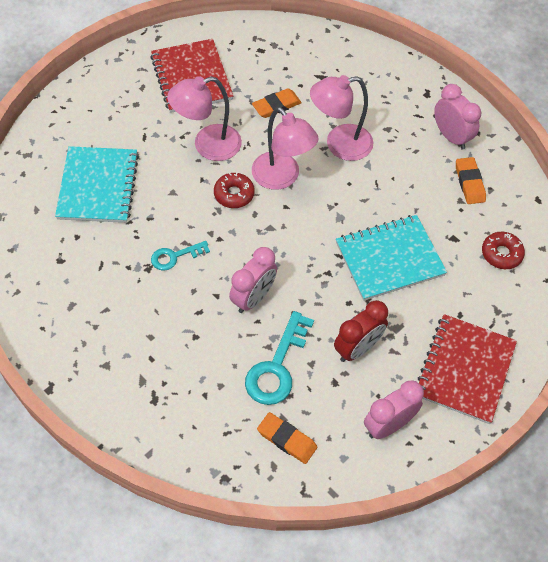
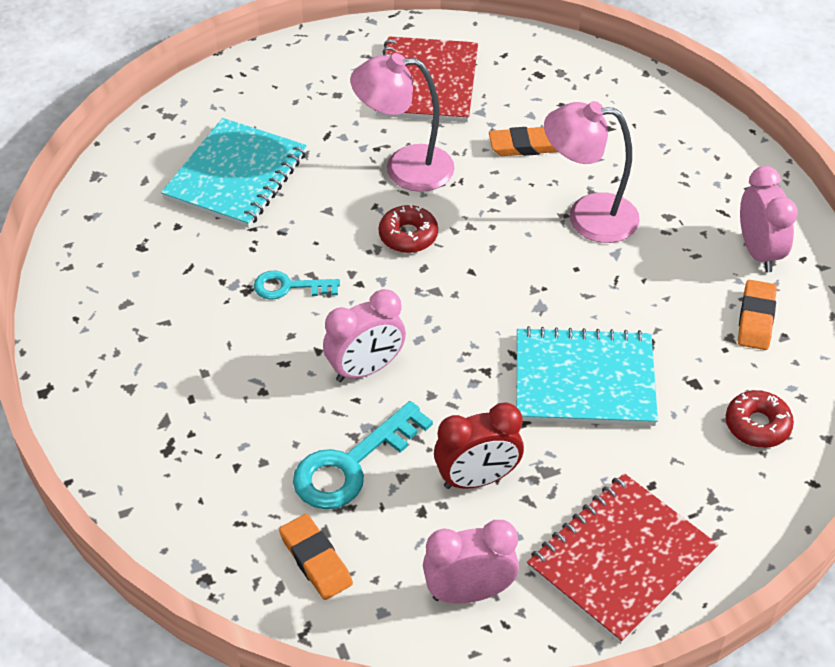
camera: 25 degrees right, 10 degrees down
pink lamp [252,107,319,190] -> none

